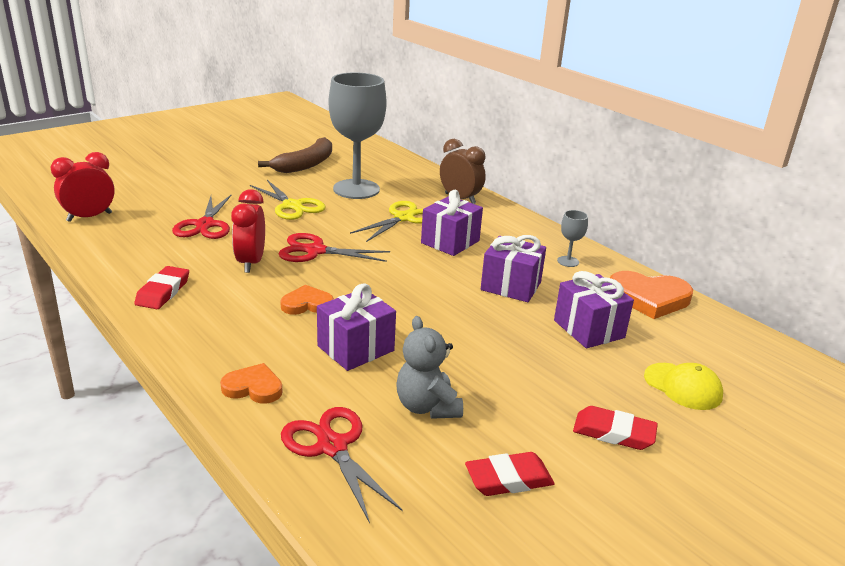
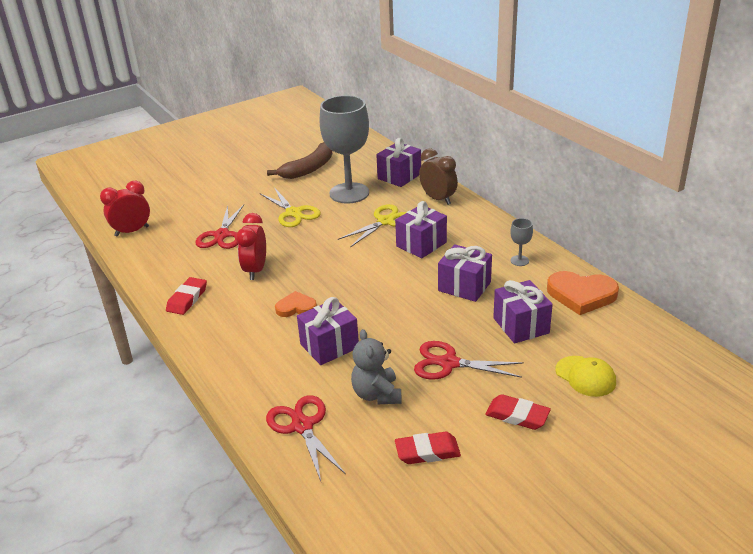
camera: 10 degrees right, 5 degrees up
orange heart [220,363,283,404] -> none
red scissors [279,233,390,262] -> red scissors moved to [414,341,524,380]
none -> purple gift [376,138,421,187]

